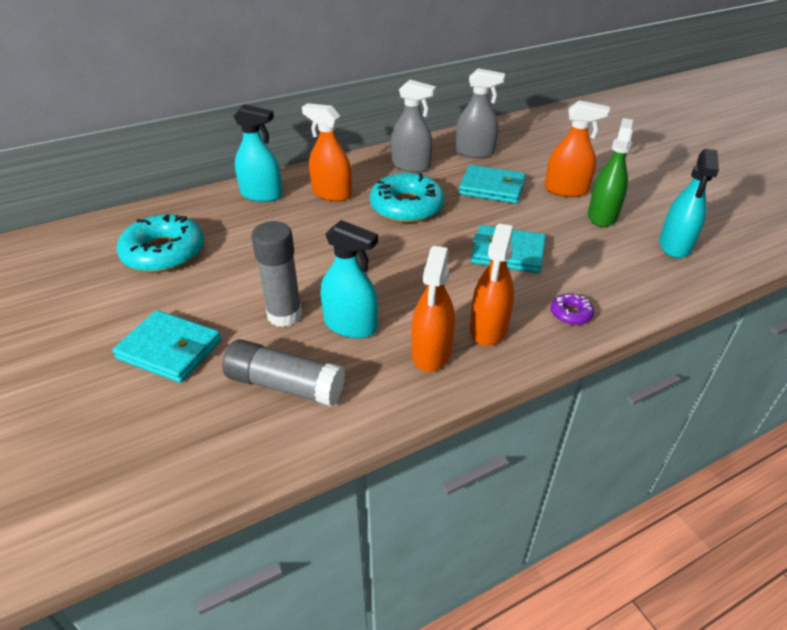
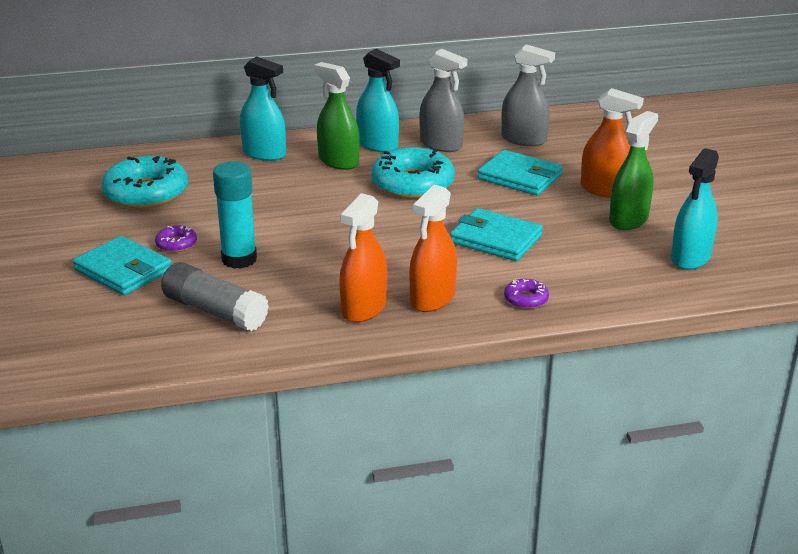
camera: 15 degrees right, 10 degrees down
grey glue stick [251,221,302,327] -> turquoise glue stick [213,161,257,269]
orange spray bottle [302,103,352,202] -> green spray bottle [314,62,360,170]
turquoise spray bottle [320,220,378,338] -> turquoise spray bottle moved to [356,49,400,152]
none -> purple donut [155,225,197,252]

